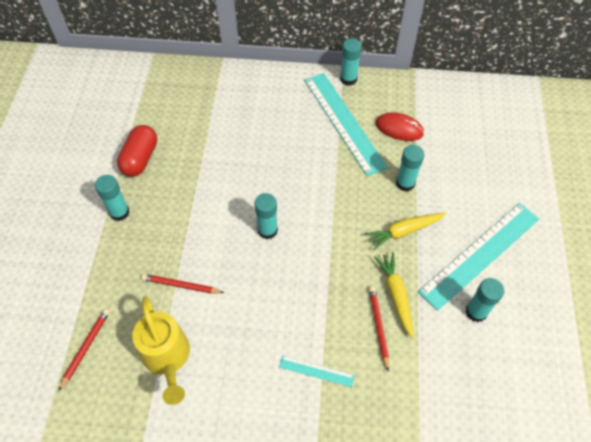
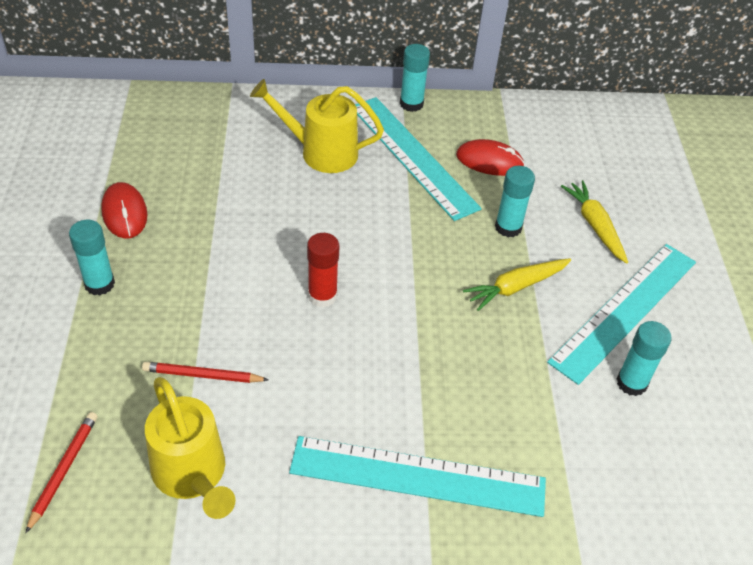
camera: 10 degrees left, 10 degrees down
red capsule [117,125,157,177] -> red mouse [101,182,147,239]
turquoise glue stick [254,193,278,239] -> red glue stick [307,233,339,308]
turquoise ruler [279,355,355,387] -> turquoise ruler [289,436,546,517], size x2.28
red pencil [369,287,389,371] -> none
yellow carrot [374,252,414,338] -> yellow carrot moved to [561,180,628,264]
none -> yellow watering can [250,79,384,173]

